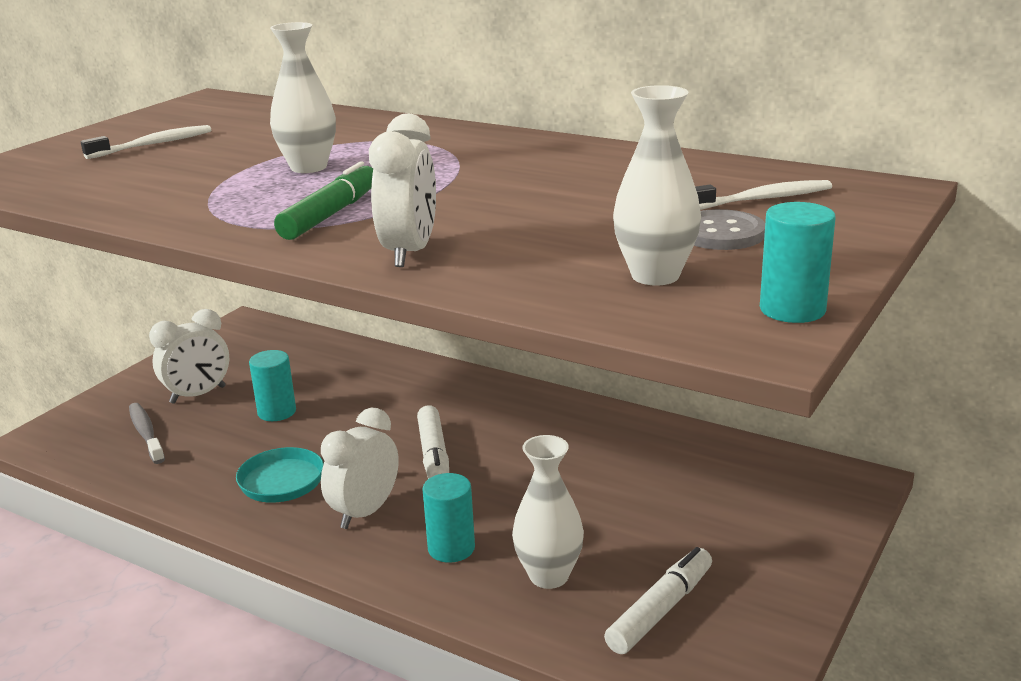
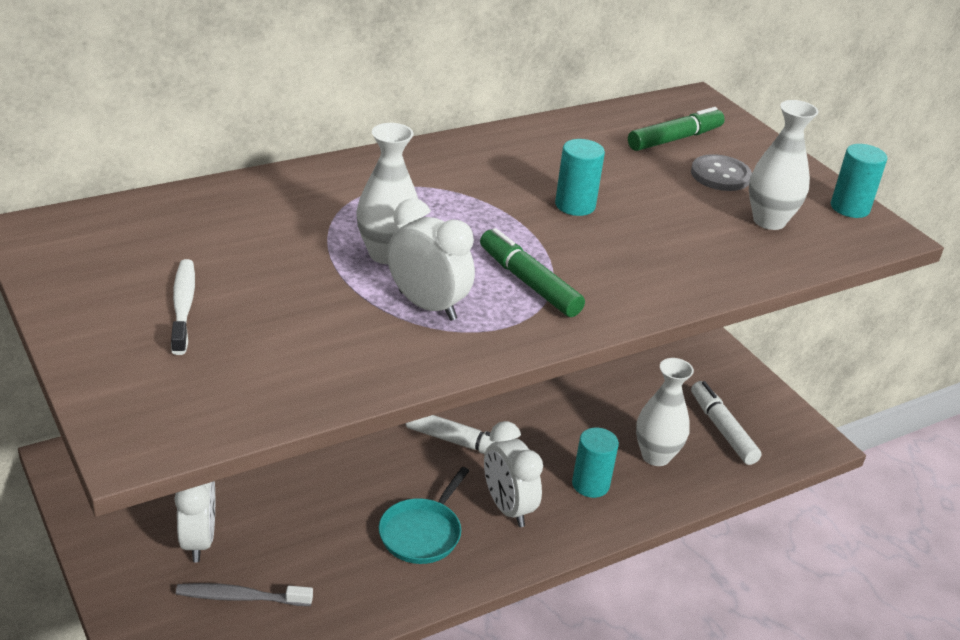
camera: 65 degrees left, 10 degrees up
turquoise cylinder [249,350,296,421] -> turquoise cylinder moved to [555,139,605,216]
white clock [369,113,436,267] -> white clock moved to [387,198,475,321]
white toothbrush [695,180,832,210] -> green marker [628,107,725,151]

